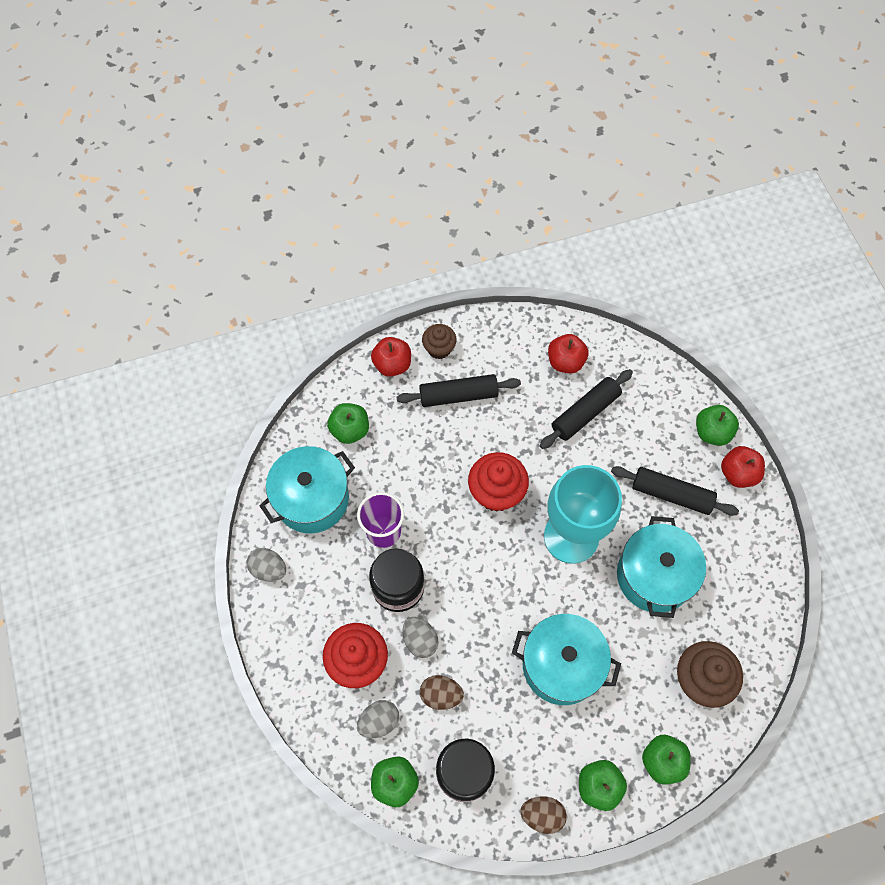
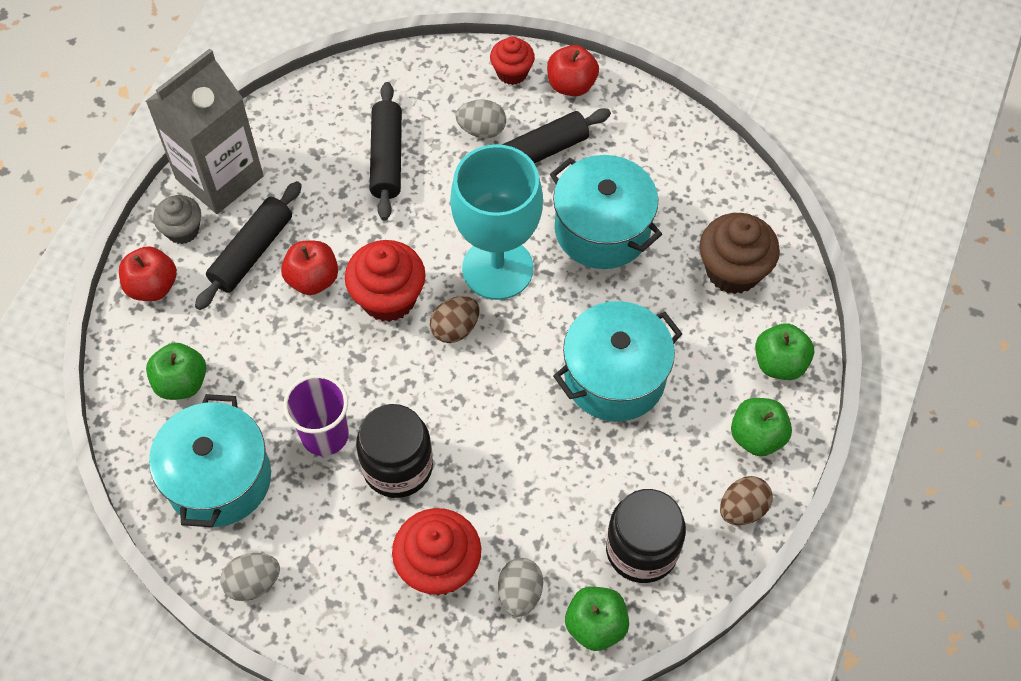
camera: 50 degrees left, 5 degrees down
grey egg [403,617,439,658] -> grey egg moved to [456,100,506,138]
brown egg [420,675,464,710] -> brown egg moved to [430,296,480,343]
brown cupcake [422,324,457,359] -> grey cupcake [153,195,201,244]
red apple [548,334,589,374] -> red apple moved to [281,241,338,295]
green apple [696,405,739,446] -> red cupcake [490,37,535,85]
none -> grey carton [146,48,264,214]

